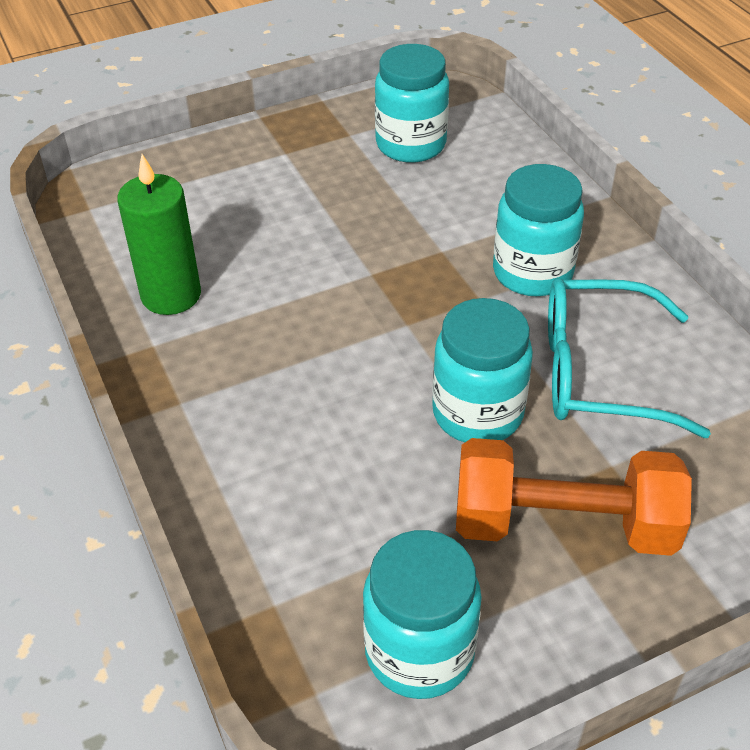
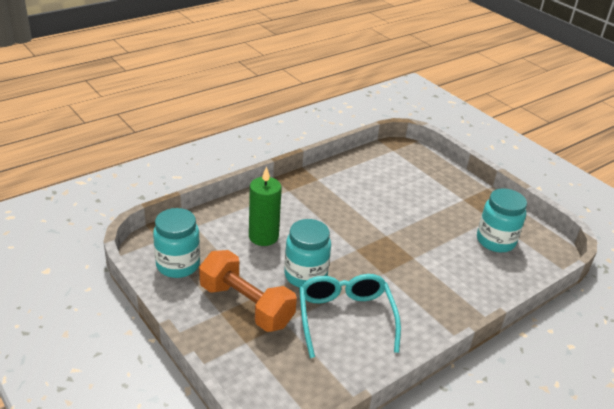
camera: 75 degrees right, 10 degrees down
green candle [117,154,201,315] -> green candle moved to [249,166,282,246]
orange dumbbell [456,438,692,556] -> orange dumbbell turned 45 degrees counterclockwise [199,250,297,332]
turquoise jar [493,164,584,296] -> none

